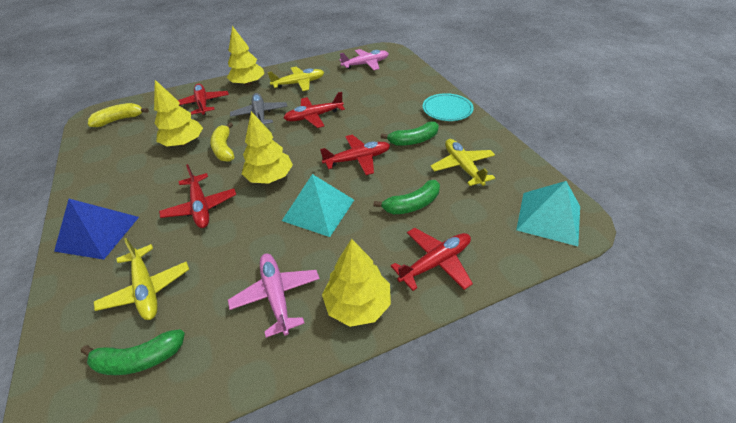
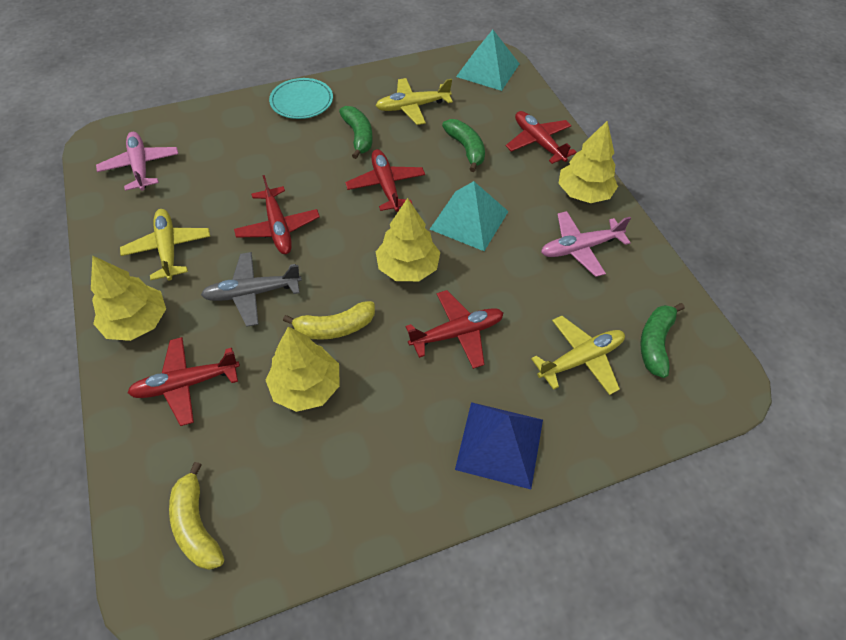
camera: 90 degrees left, 10 degrees up
green banana [81,329,185,375] -> green banana turned 150 degrees counterclockwise [640,303,685,378]

